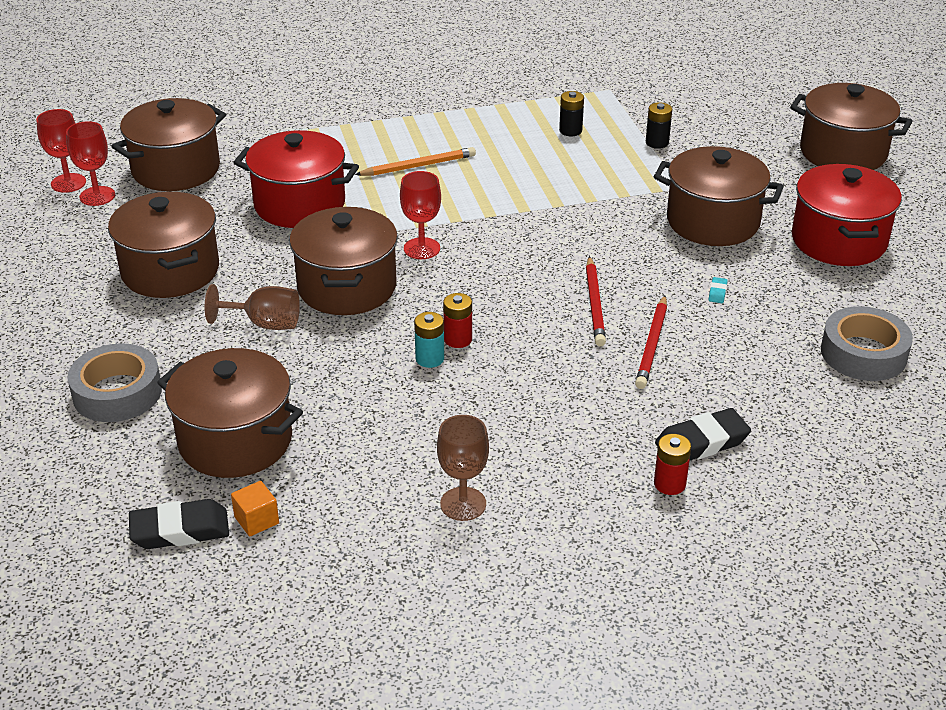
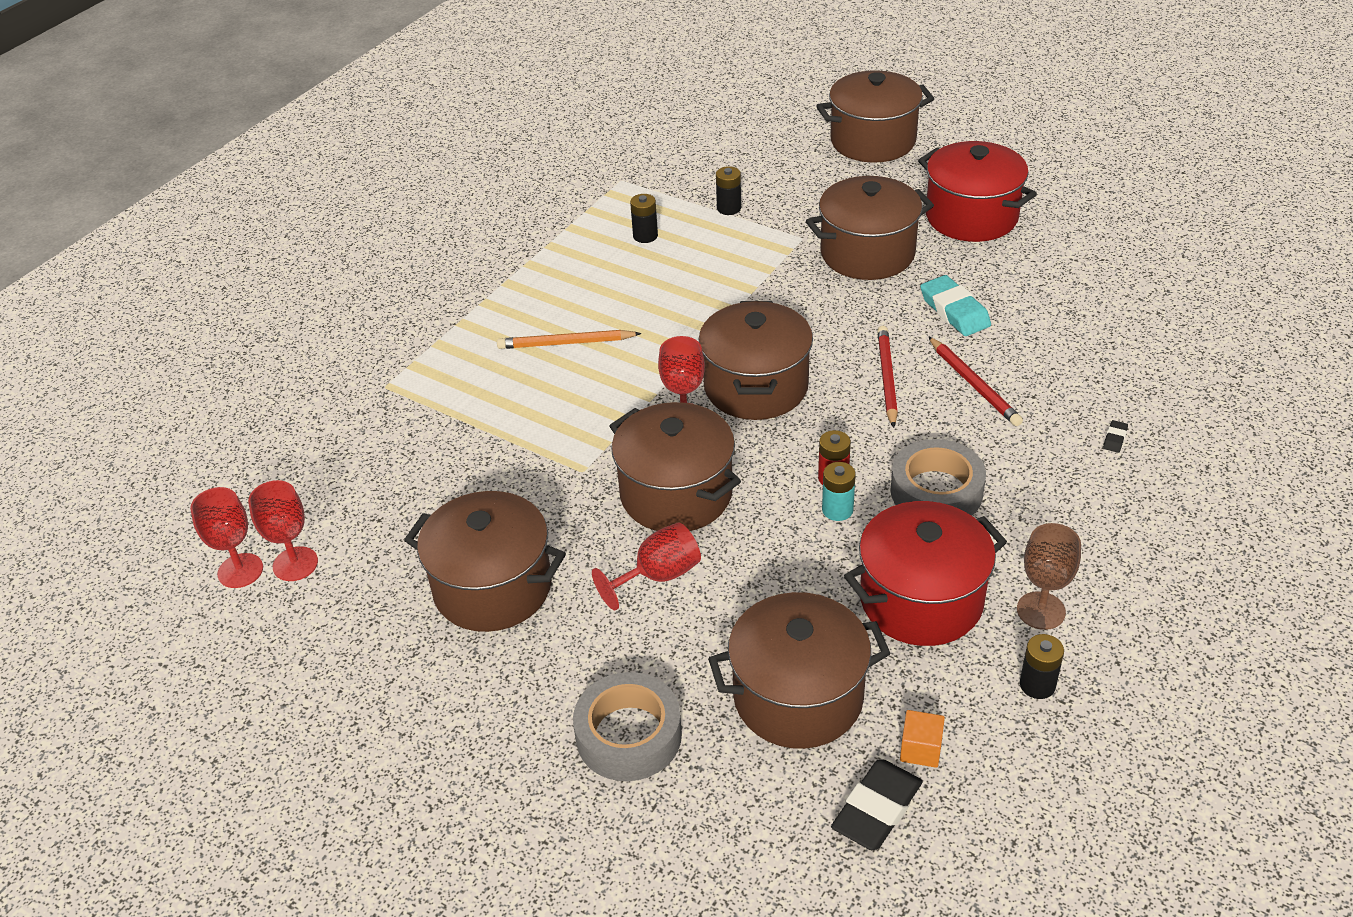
camera: 40 degrees left, 5 degrees up
brown pot [111,98,226,191] -> brown pot moved to [699,301,813,420]
brown goblet [205,284,300,330] -> red goblet [592,522,701,611]
red pot [233,130,359,228] -> red pot moved to [844,501,1007,646]
orange pencil [355,147,476,176] -> orange pencil turned 120 degrees counterclockwise [497,330,642,349]
red pencil [586,256,606,347] -> red pencil turned 135 degrees counterclockwise [877,326,898,428]
red battery [654,434,691,495] -> none
black eraser [655,408,751,460] -> black eraser [1103,420,1128,453], size x0.44
turquoise eraser [709,277,728,303] -> turquoise eraser [920,275,991,336], size x2.29
grey tape [821,306,913,381] -> grey tape moved to [890,439,986,516]
none -> black battery [1020,634,1064,699]

